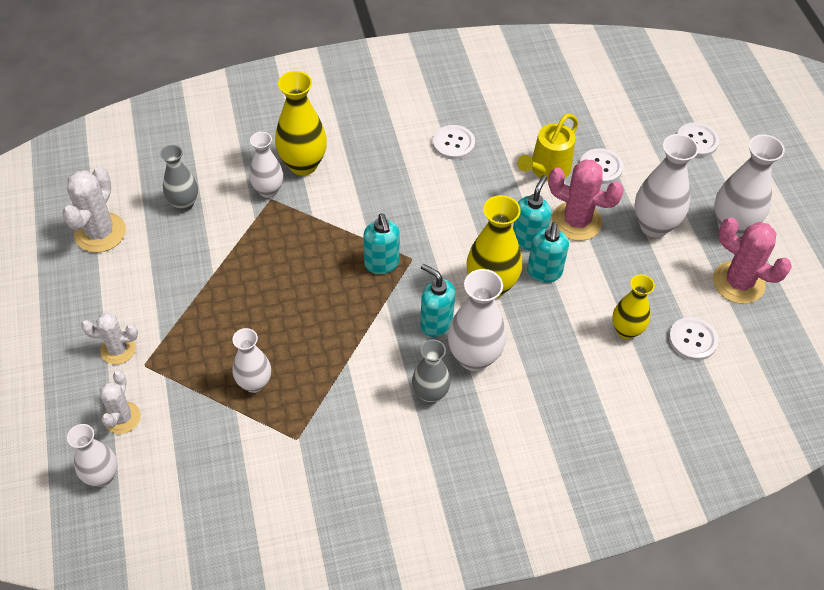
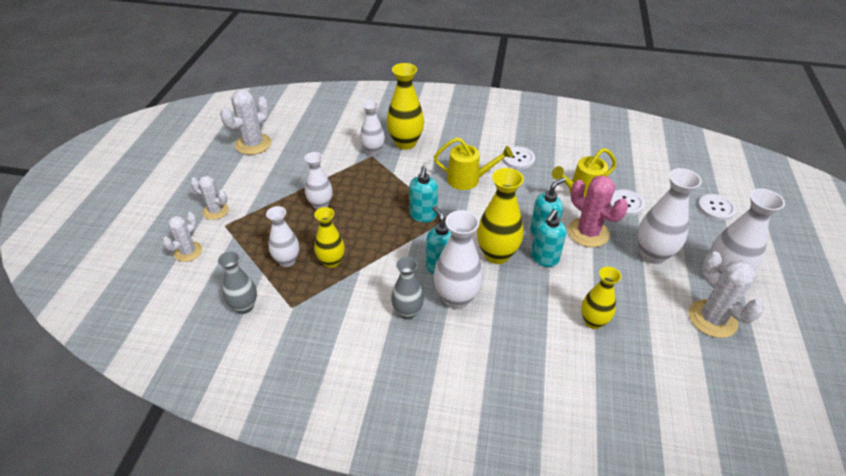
camera: 25 degrees right, 10 degrees down
white vase [67,424,117,487] -> white vase moved to [304,152,332,210]
grey vase [160,145,198,211] -> grey vase moved to [218,251,257,314]
white button [669,317,718,361] -> none
pink cactus [713,217,792,304] -> white cactus [688,251,764,338]
none -> yellow vase [314,207,345,268]
none -> yellow watering can [434,138,513,190]

